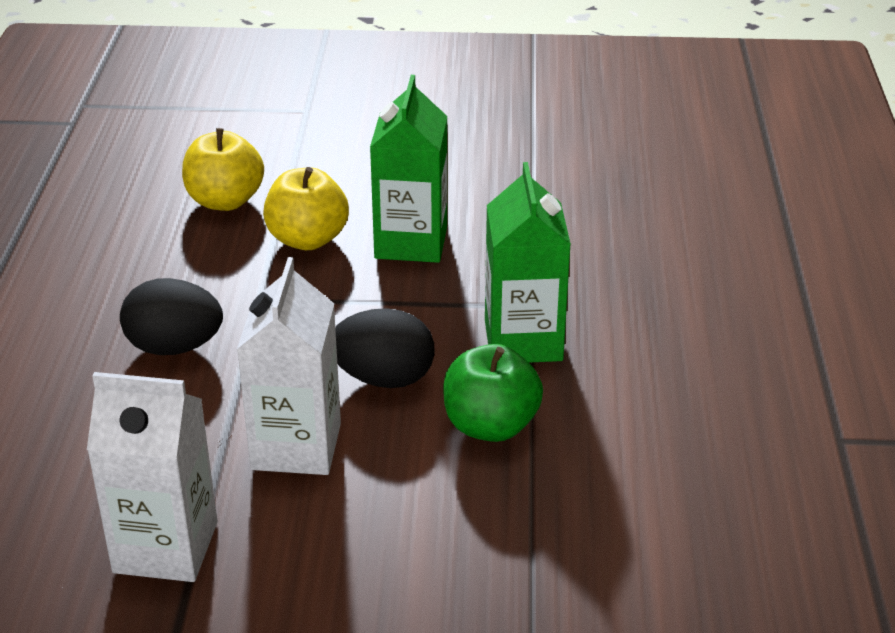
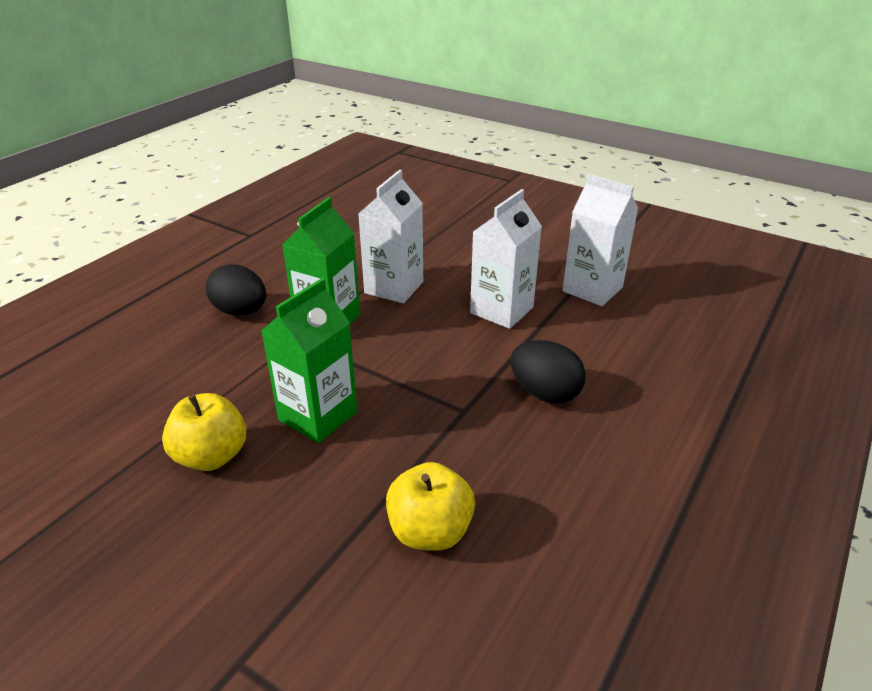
camera: 150 degrees left, 0 degrees up
yellow apple [263,167,349,250] -> yellow apple moved to [162,393,246,471]
black egg [335,308,435,388] -> black egg moved to [206,264,266,316]
green apple [443,344,543,442] -> white carton [358,170,423,303]

